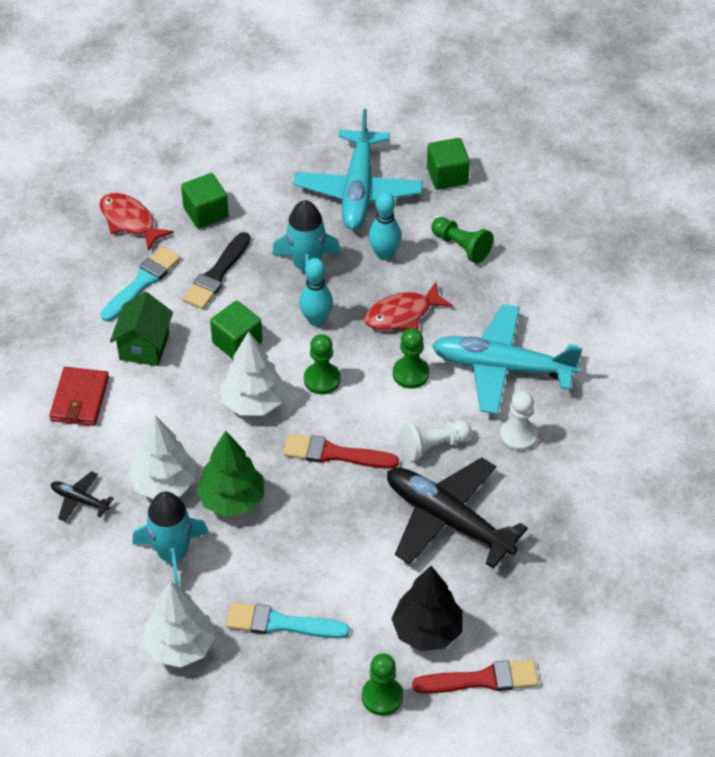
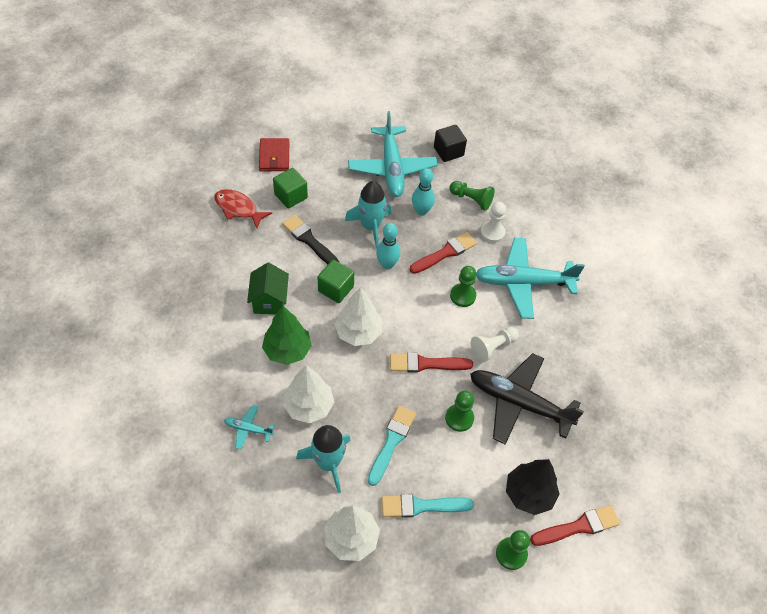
camera: 15 degrees left, 5 degrees up
red wallet [49,367,109,426] -> red wallet moved to [259,138,289,171]
black plane [51,471,114,522] -> turquoise plane [224,405,275,450]
turquoise brush [101,246,180,321] -> turquoise brush moved to [368,405,416,486]
black brush [183,232,250,309] -> black brush turned 120 degrees clockwise [282,215,339,264]
green tree [196,431,264,517] -> green tree moved to [262,306,312,365]
green pawn [304,334,341,395] -> green pawn moved to [445,391,474,432]
red fish [364,282,453,330] -> red brush [410,232,477,274]
green cube [427,138,470,190] -> black cube [434,125,467,162]
white pawn [500,391,538,451] -> white pawn moved to [480,202,506,243]

